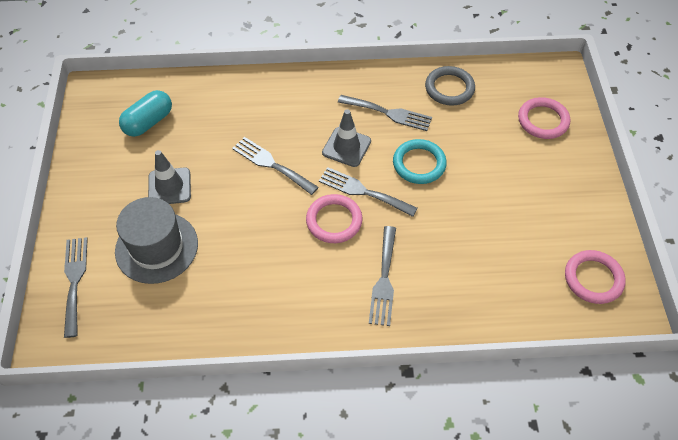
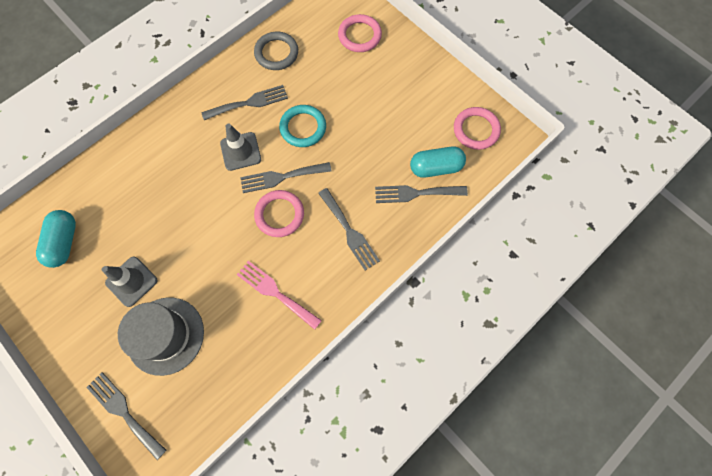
camera: 40 degrees left, 15 degrees up
grey fork [232,137,319,195] -> grey fork moved to [375,185,468,203]
none -> pink fork [237,261,322,330]
none -> turquoise capsule [410,147,466,177]

